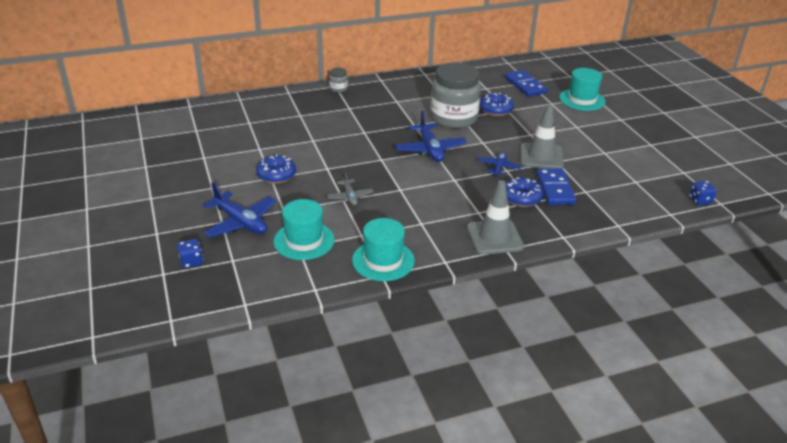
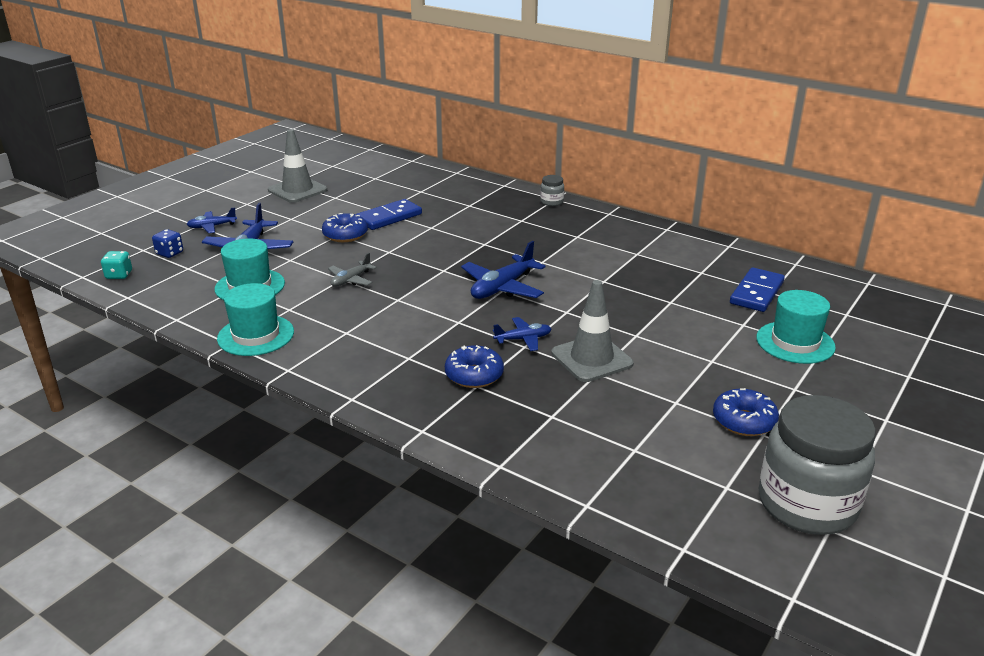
camera: 55 degrees right, 5 degrees down
grey jar [430,63,481,129] -> grey jar moved to [759,395,876,535]
grey traffic cone [467,180,524,255] -> grey traffic cone moved to [268,129,327,203]
blue donut [479,93,514,116] -> blue donut moved to [713,388,779,436]
blue domino [536,168,576,205] -> blue domino moved to [356,199,422,230]
blue dice [689,181,717,205] -> none
none -> turquoise dice [101,251,132,279]
none -> blue plane [187,207,237,233]

